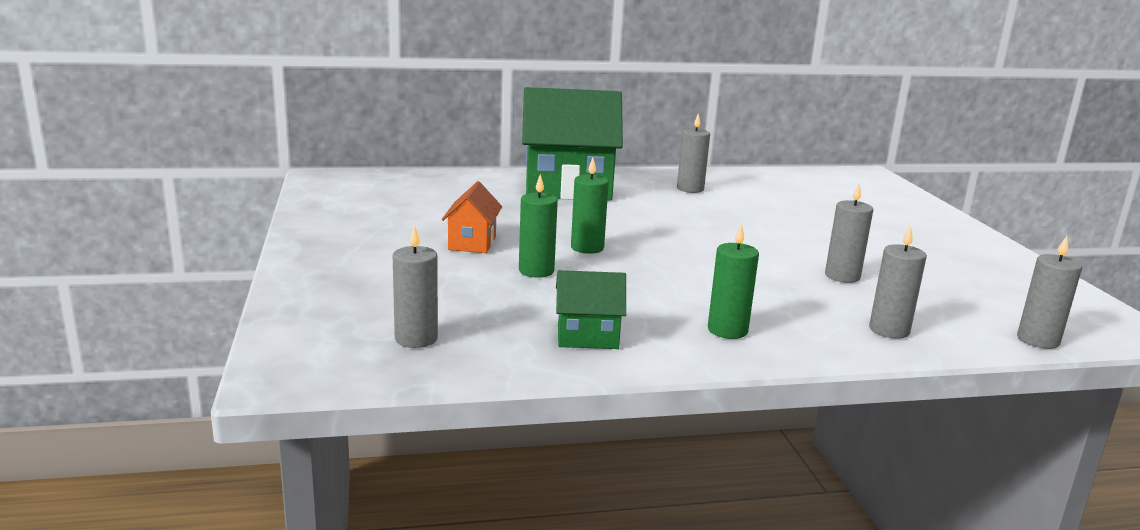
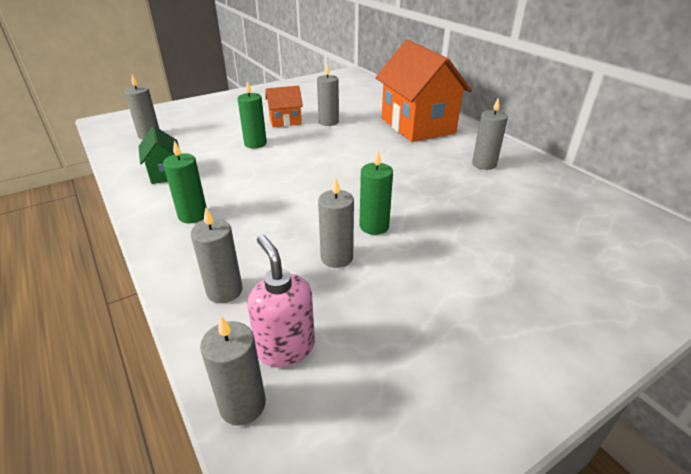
camera: 70 degrees right, 15 degrees up
green house [522,87,623,201] -> orange house [376,40,472,142]
green candle [571,158,609,254] -> green candle moved to [359,151,393,235]
none -> pink soap dispenser [248,235,315,367]
none -> grey candle [317,64,339,126]

